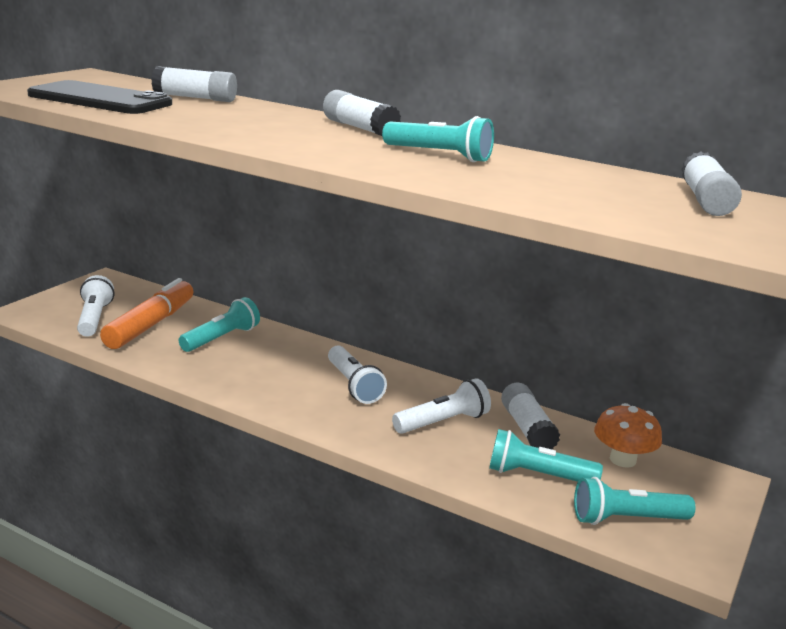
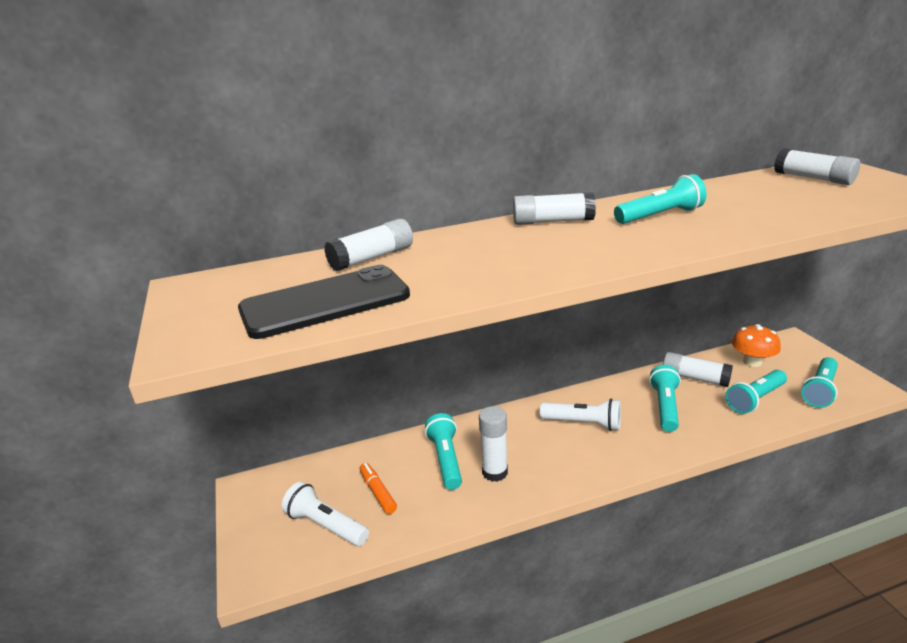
camera: 45 degrees left, 5 degrees up
orange marker [100,278,194,349] -> orange marker [360,463,397,514], size x0.51
white flashlight [392,378,491,434] -> turquoise flashlight [649,365,681,432]
none -> white glue stick [479,406,508,482]

